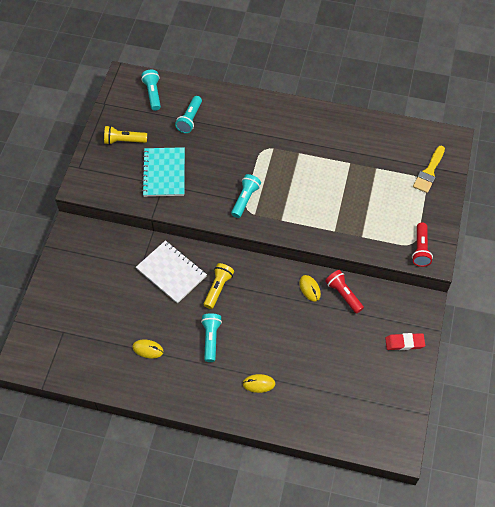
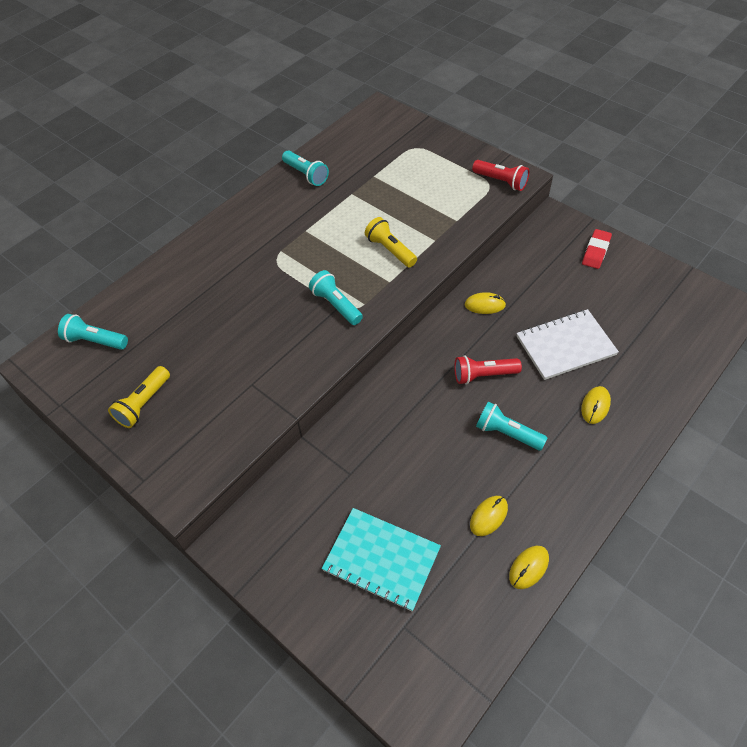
camera: 60 degrees left, 5 degrees down
white notebook [136,240,207,304] -> white notebook moved to [517,309,619,380]
turquoise notebook [142,147,185,197] -> turquoise notebook moved to [322,508,441,612]
turquoise flashlight [175,96,202,133] -> turquoise flashlight moved to [282,151,329,186]
yellow flashlight [204,263,234,309] -> yellow flashlight moved to [365,217,417,267]
red flashlight [325,270,364,314] -> red flashlight moved to [454,355,522,384]
yellow brush [413,146,445,193] -> none
none -> yellow mouse [509,546,549,589]

